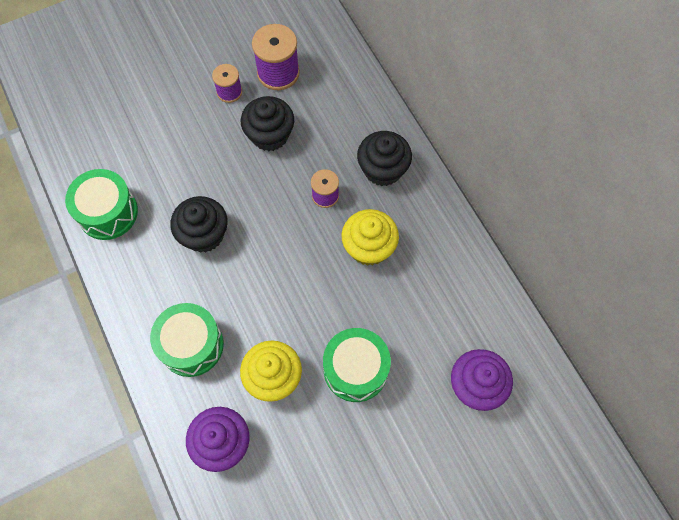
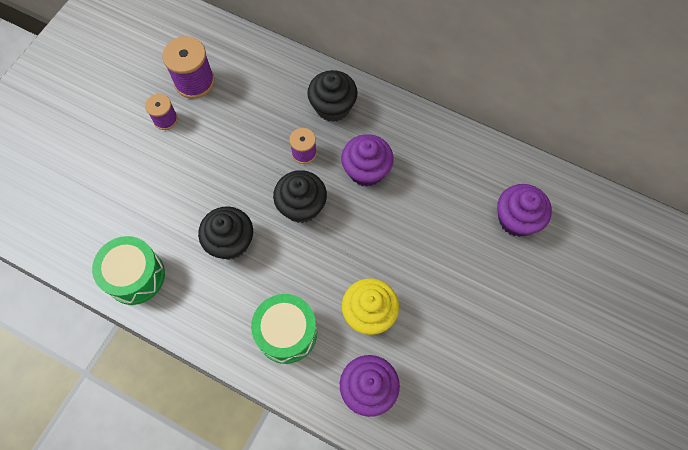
camera: 35 degrees left, 0 degrees up
black cupcake [241,96,294,151] -> black cupcake moved to [273,170,327,223]
green drum [323,328,391,402] -> none
yellow cupcake [341,209,399,266] -> purple cupcake [341,134,394,187]

